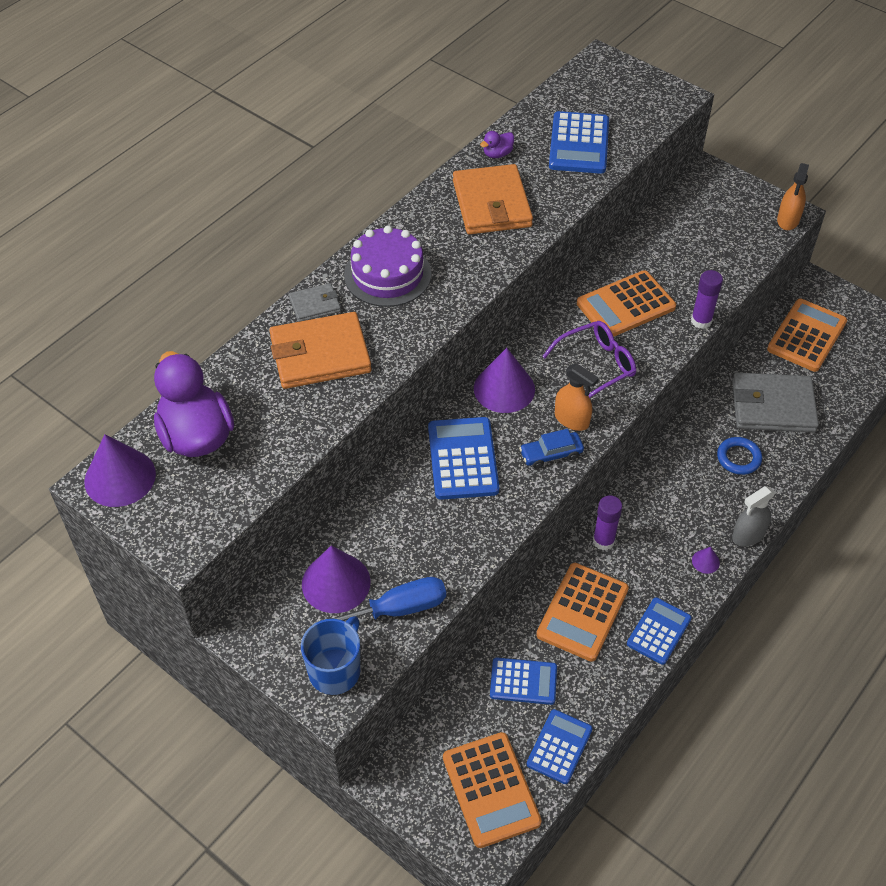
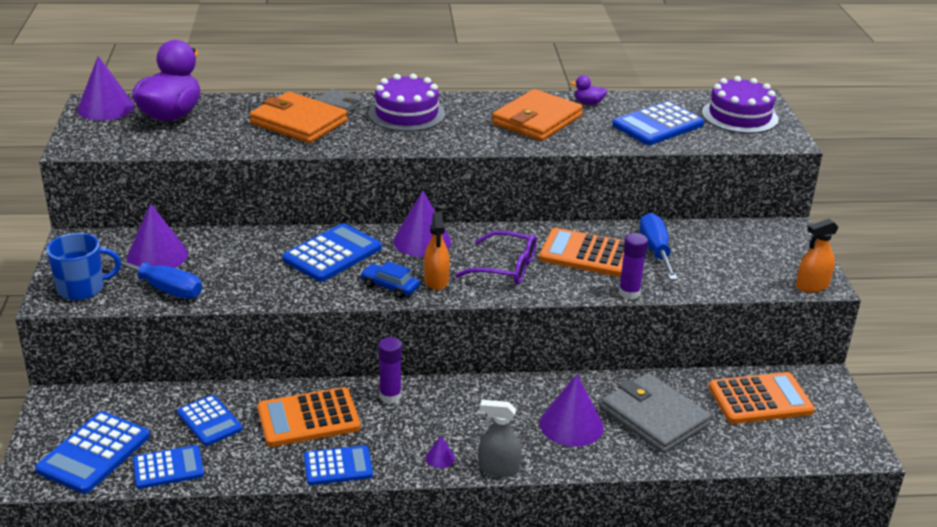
camera: 45 degrees right, 20 degrees down
orange calculator [443,732,542,848] -> blue calculator [35,411,150,494]
blue ring [717,437,762,475] -> purple cone [540,374,604,447]
none -> blue screwdriver [639,213,678,280]
none -> purple cake [702,76,779,134]

